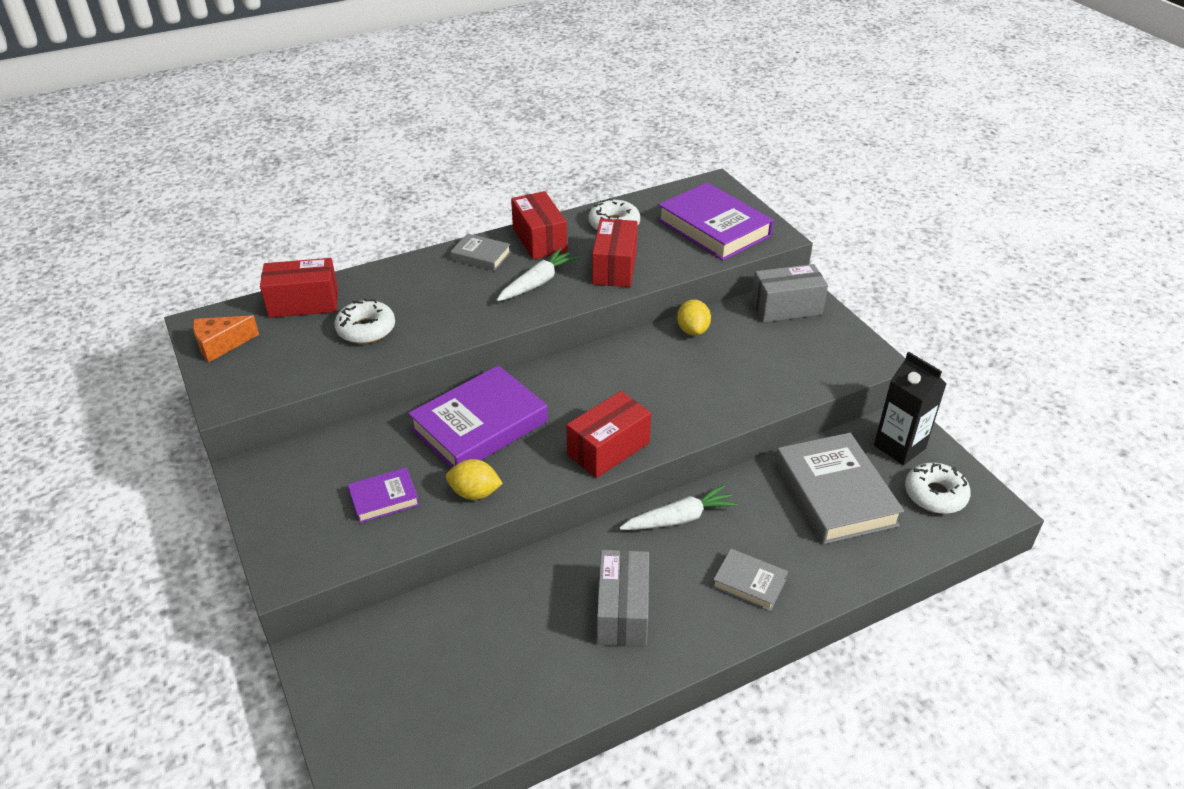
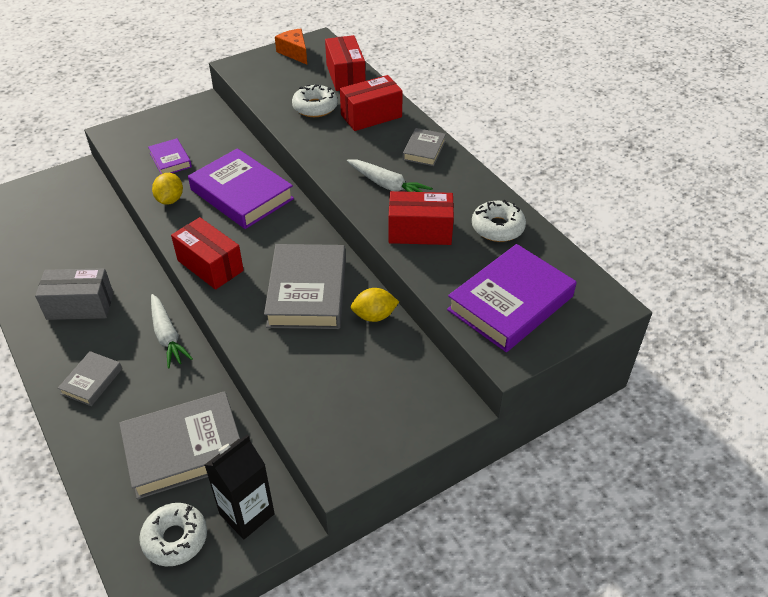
camera: 85 degrees right, 5 degrees up
red box [511,191,567,259] -> red box moved to [340,75,403,131]
grey box [751,264,828,322] -> none
none -> grey book [264,244,346,329]

